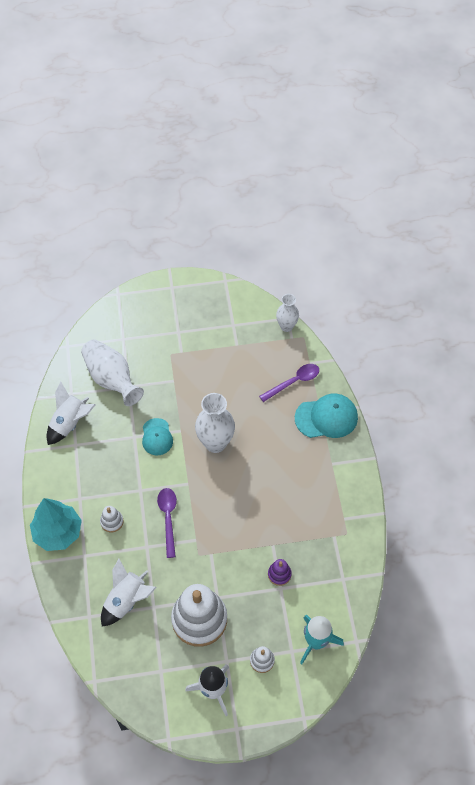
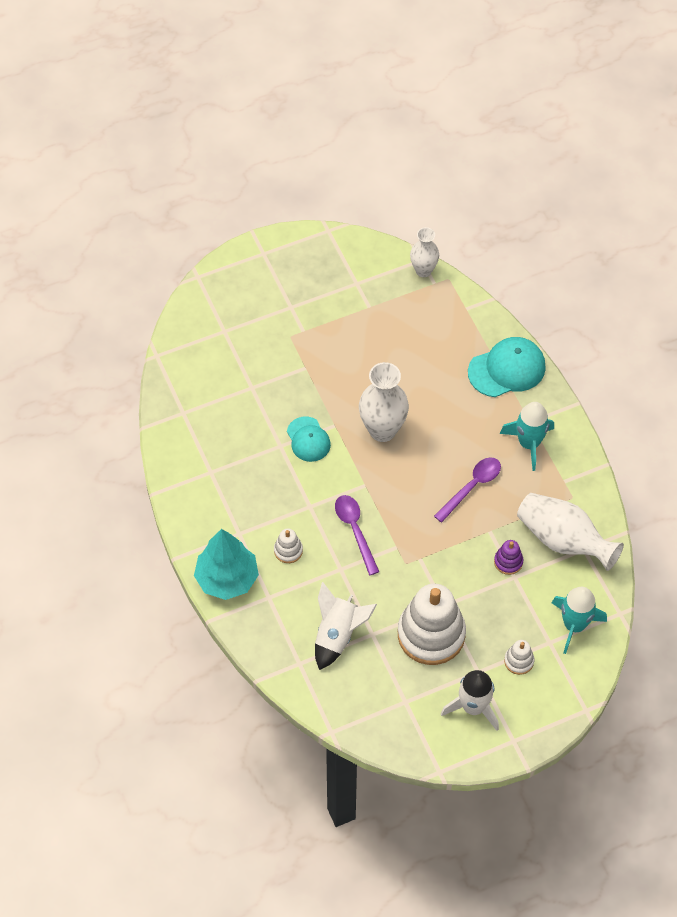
camera: 15 degrees left, 0 degrees up
white rocket [47,381,95,445] -> none
white vase [81,339,144,406] -> white vase moved to [517,493,624,571]
purple spoon [259,364,319,402] -> purple spoon moved to [434,457,501,523]
none -> turquoise rocket [500,402,554,471]

